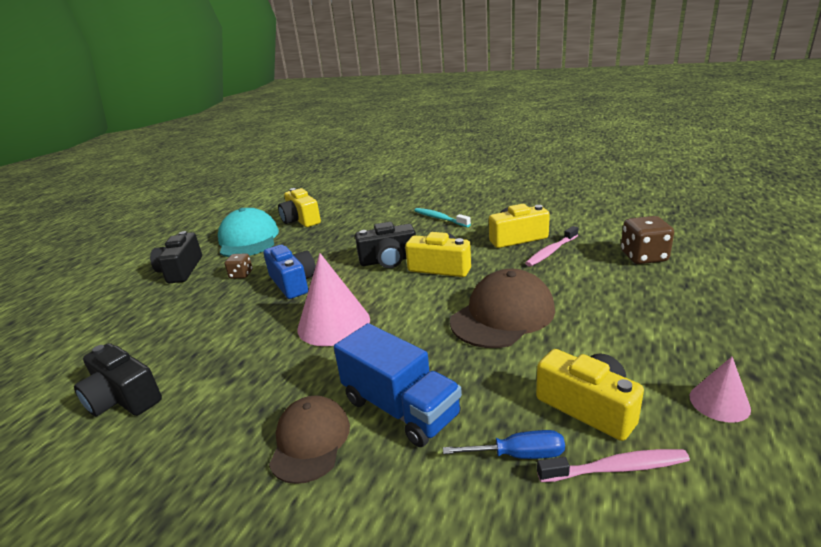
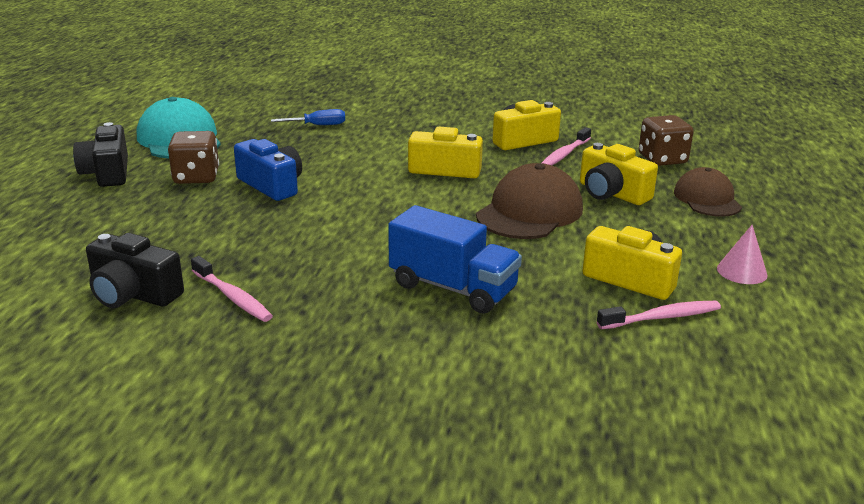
camera: 15 degrees left, 0 degrees up
brown dice [225,253,252,279] -> brown dice [168,131,219,184], size x1.72
brown cap [269,395,350,484] -> brown cap moved to [674,167,742,217]
yellow camera [278,188,321,227] -> yellow camera moved to [580,143,658,205]
pink cone [297,253,370,346] -> none
black camera [355,222,416,268] -> none
turquoise toothbrush [414,208,471,227] -> none
blue screwdriver [443,430,565,459] -> blue screwdriver moved to [271,109,345,125]
none -> pink toothbrush [191,256,273,322]

